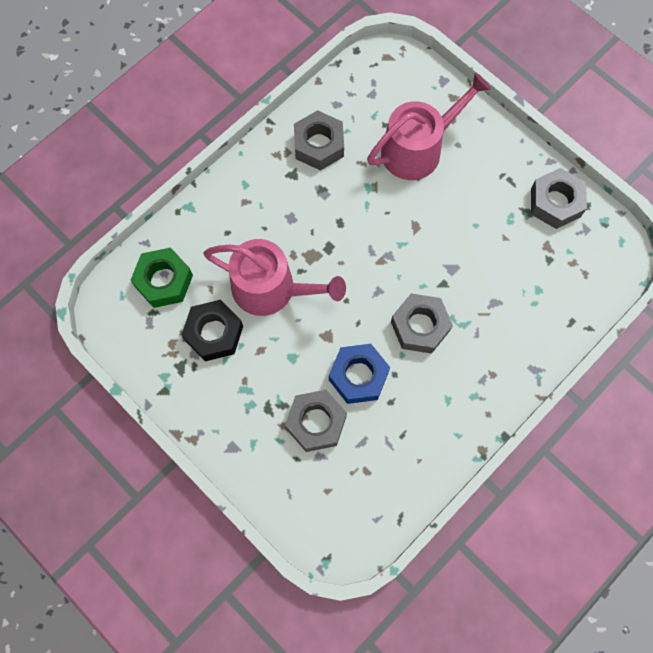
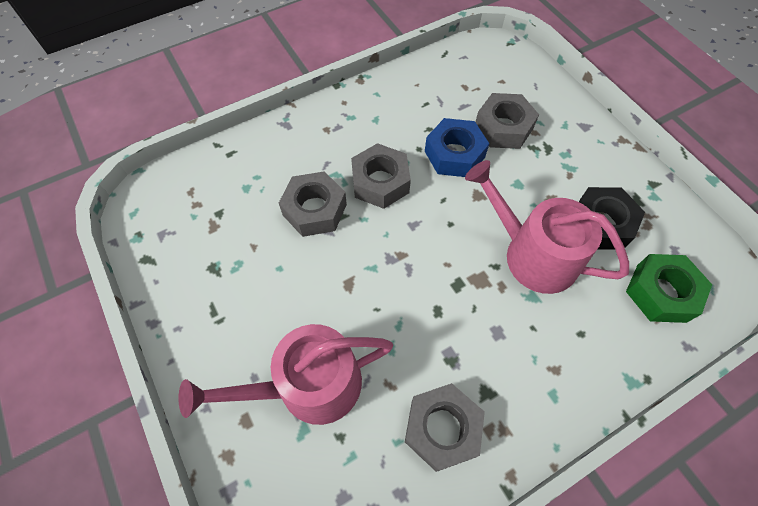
camera: 165 degrees left, 10 degrees down
grey nut [531,168,587,229] -> grey nut moved to [279,171,347,237]

